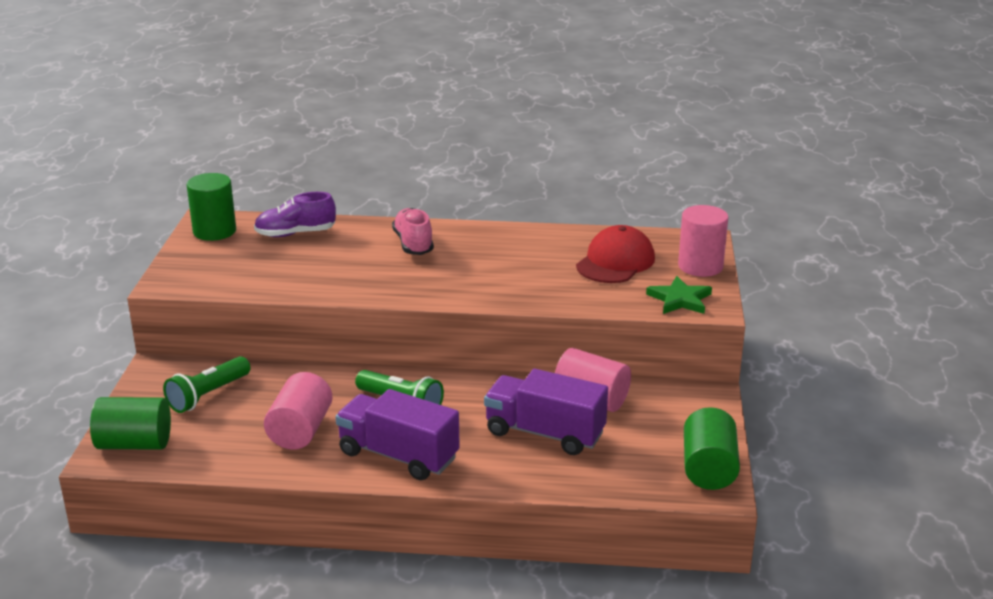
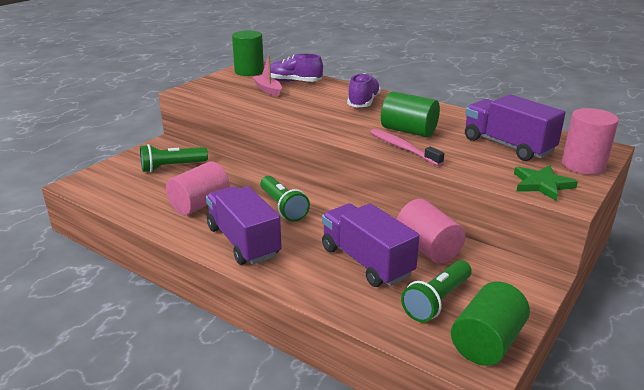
camera: 30 degrees right, 0 degrees up
green cylinder [90,397,171,449] -> green cylinder moved to [381,91,440,137]
pink shoe [392,208,434,255] -> purple shoe [347,73,381,108]
red cap [576,225,655,283] -> purple truck [465,94,565,161]
none -> pink boat [253,55,282,97]
none -> pink toothbrush [370,129,444,166]
none -> green flashlight [401,260,472,322]

